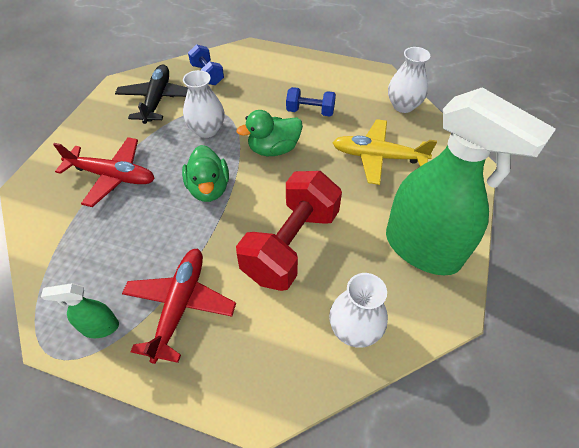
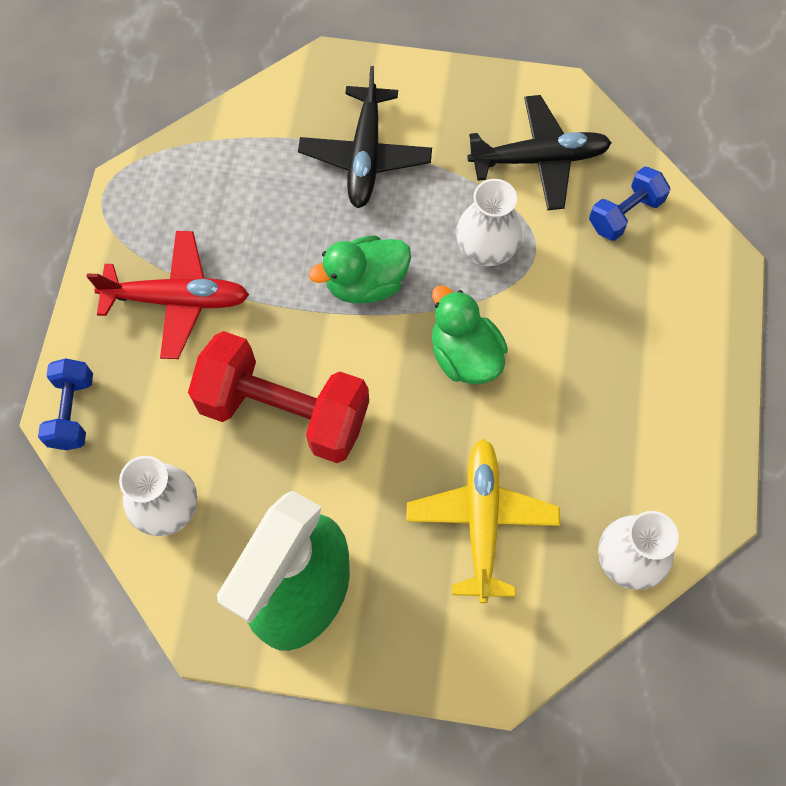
camera: 80 degrees right, 15 degrees up
green spray bottle [41,283,119,338] -> none
red plane [53,137,155,207] -> black plane [298,66,432,208]
blue dumbbell [286,87,336,116] -> blue dumbbell moved to [38,358,93,450]

